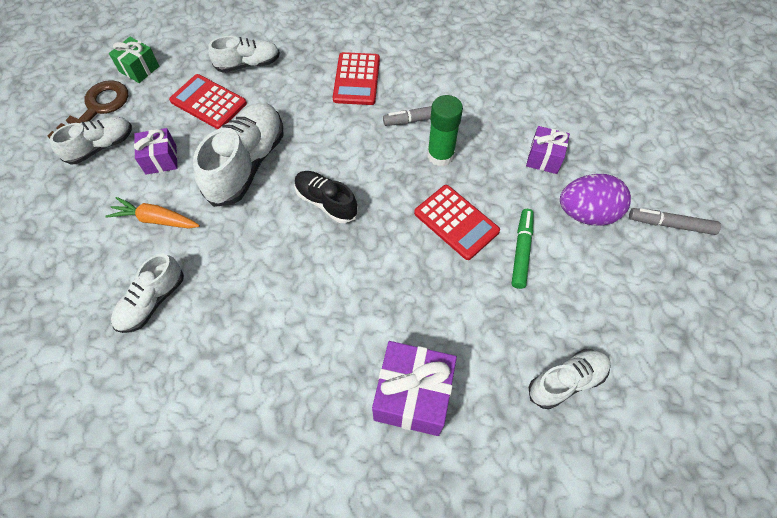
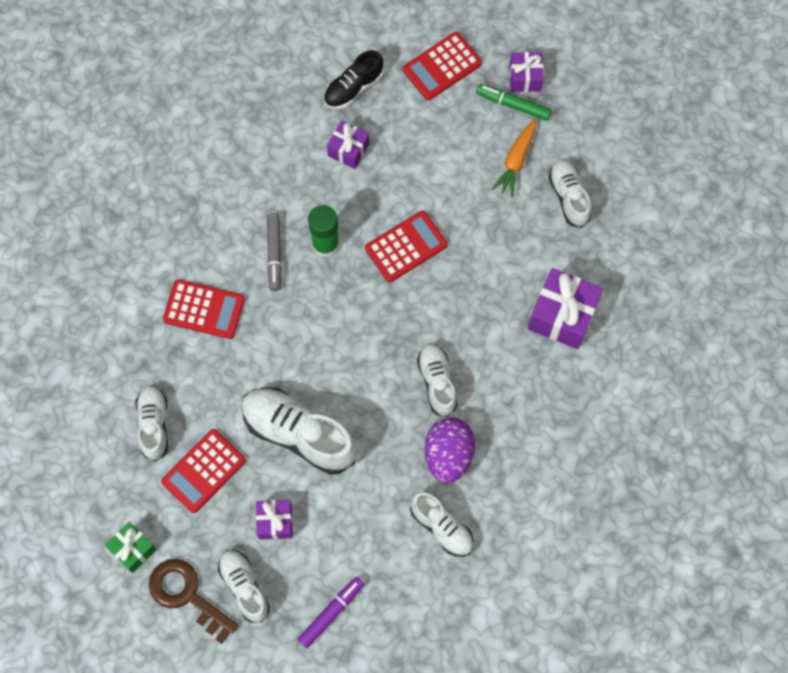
camera: 80 degrees left, 10 degrees up
orange carrot [105,197,200,228] -> orange carrot moved to [492,119,536,197]
black shoe [294,171,358,223] -> black shoe moved to [323,50,384,109]
green marker [512,209,534,289] -> green marker moved to [476,84,552,121]
purple egg [560,174,631,225] -> purple egg moved to [425,417,475,483]
grey marker [629,208,721,235] -> red calculator [403,32,482,100]
none -> purple marker [298,577,364,648]
none -> white shoe [417,343,457,417]
none -> purple gift [509,52,544,92]

